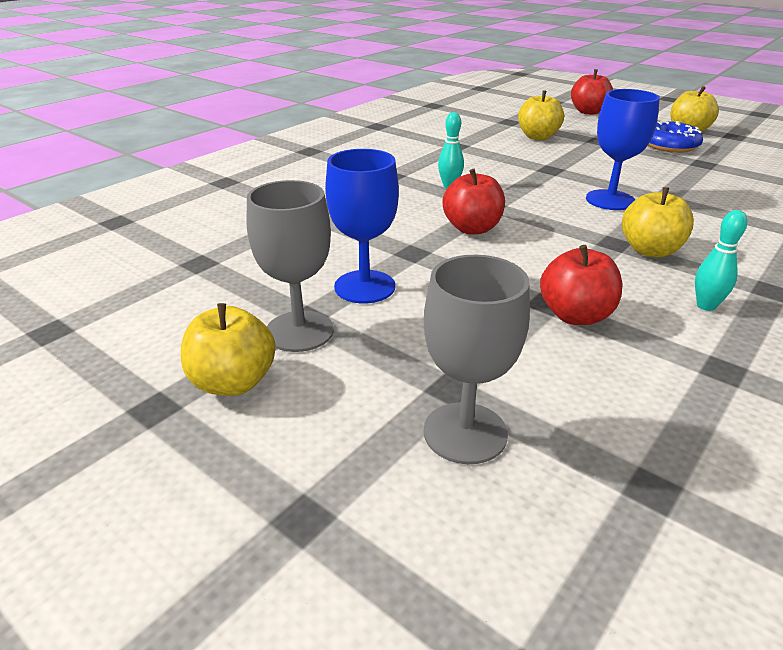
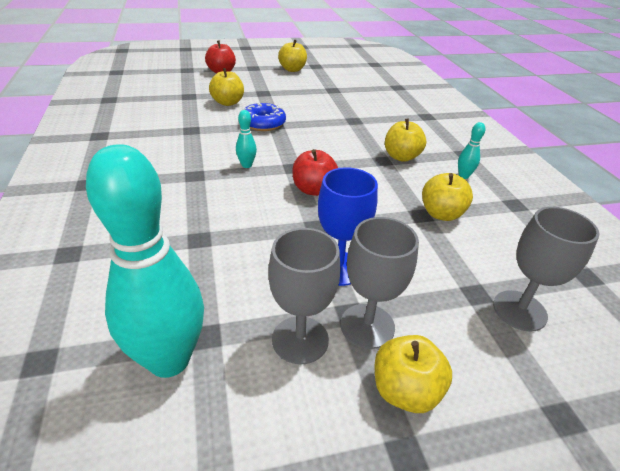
camera: 55 degrees left, 5 degrees up
red apple [540,245,622,325] -> yellow apple [422,173,473,221]
blue goblet [586,89,660,210] -> none
blue donut [648,121,703,153] -> blue donut moved to [243,103,286,131]
none -> turquoise bowling pin [86,144,204,378]
none -> grey goblet [268,228,340,364]

